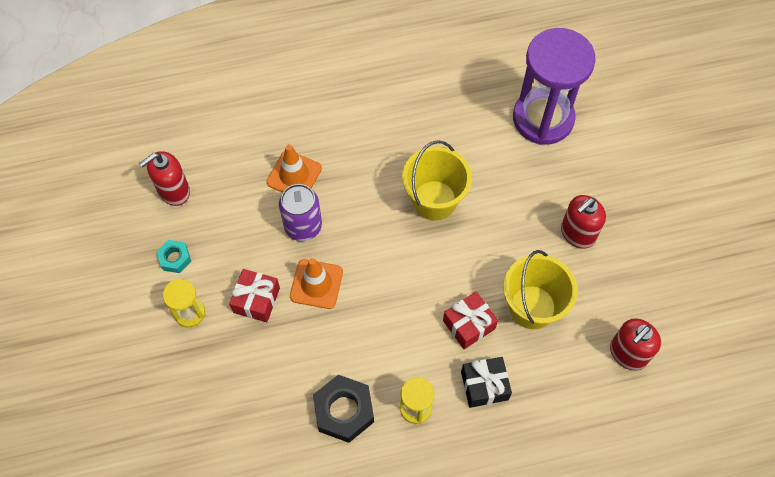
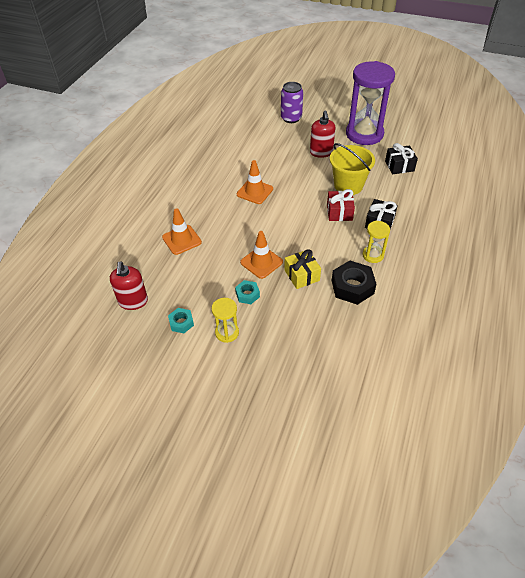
camera: 55 degrees left, 15 degrees down
red gift [229,269,280,322] -> turquoise nut [235,280,260,304]
purple can [279,184,322,241] -> purple can moved to [281,82,303,123]
yellow bucket [402,140,472,221] -> orange traffic cone [237,160,273,204]
purple hourglass [513,28,596,145] -> purple hourglass moved to [346,61,395,145]
red soap dispenser [610,318,661,371] -> black gift [385,143,418,174]
none -> yellow gift [284,250,321,289]

